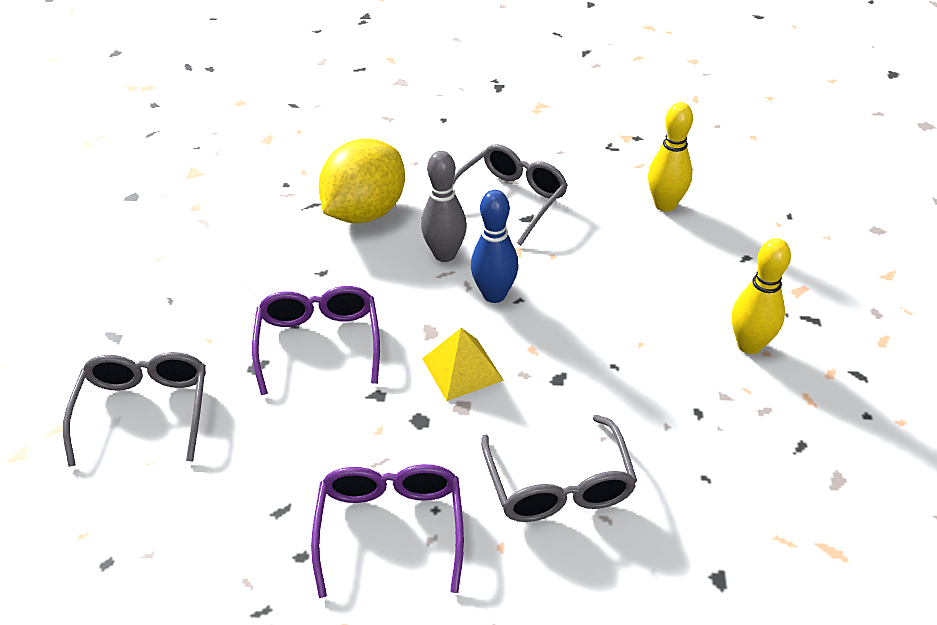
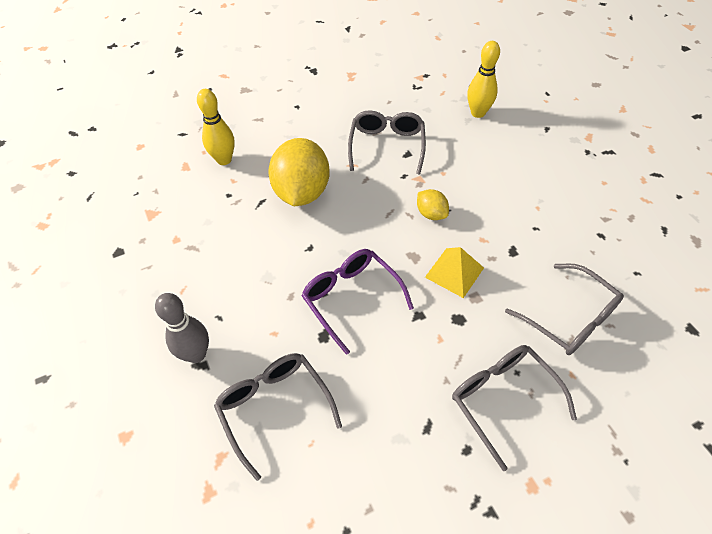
camera: 30 degrees left, 10 degrees up
purple glasses [311,464,464,598] -> grey glasses [452,345,577,471]
grey bowling pin [421,151,467,262] -> grey bowling pin moved to [155,293,209,363]
blue bowling pin [471,190,519,303] -> yellow lemon [417,189,449,220]
yellow bowling pin [732,238,791,354] -> yellow bowling pin moved to [197,89,235,165]

